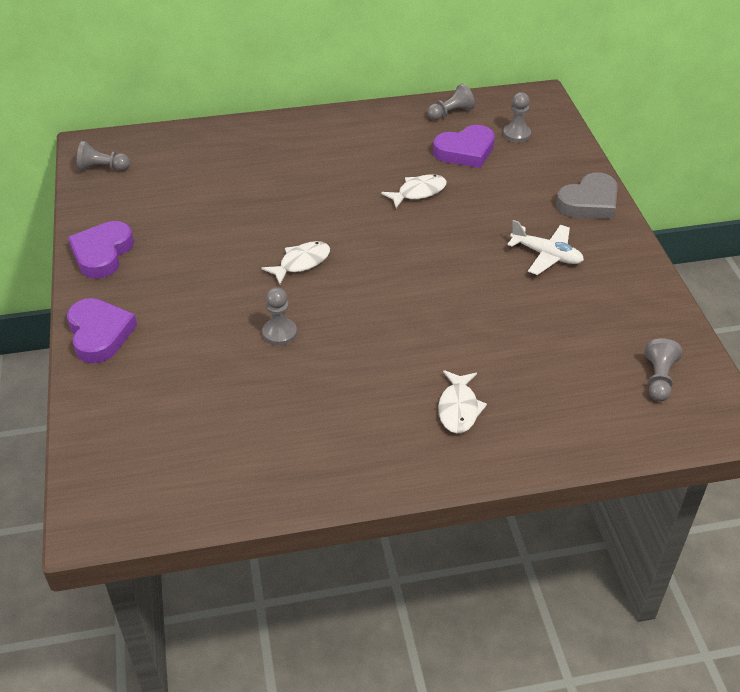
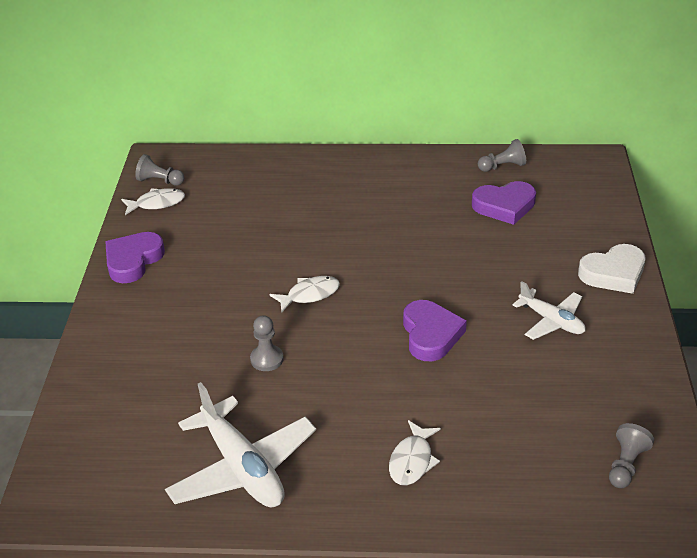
camera: 15 degrees right, 5 degrees down
purple heart [67,298,137,364] -> purple heart moved to [403,300,467,361]
white fish [381,175,447,208] -> white fish moved to [121,188,185,215]
grey pawn [503,92,531,142] -> none
grey heart [556,172,618,219] -> white heart [578,244,646,294]
none -> white plane [165,382,316,507]

